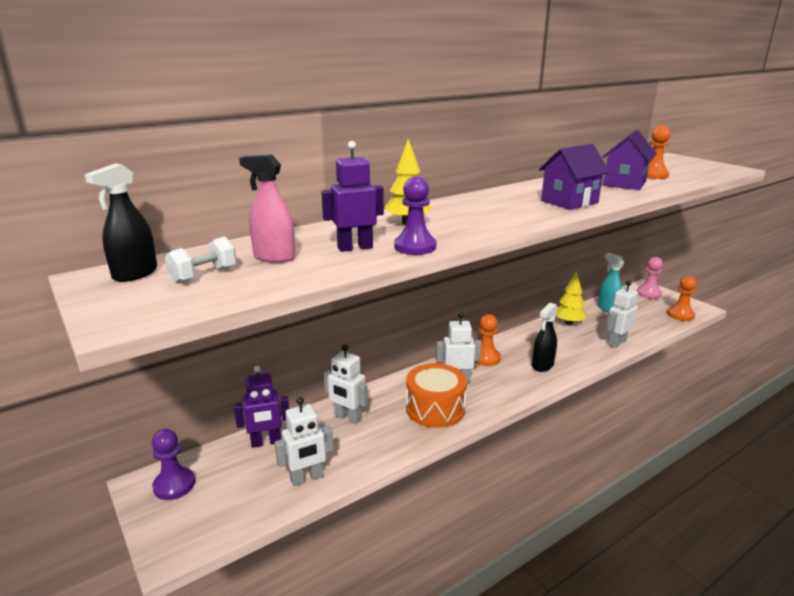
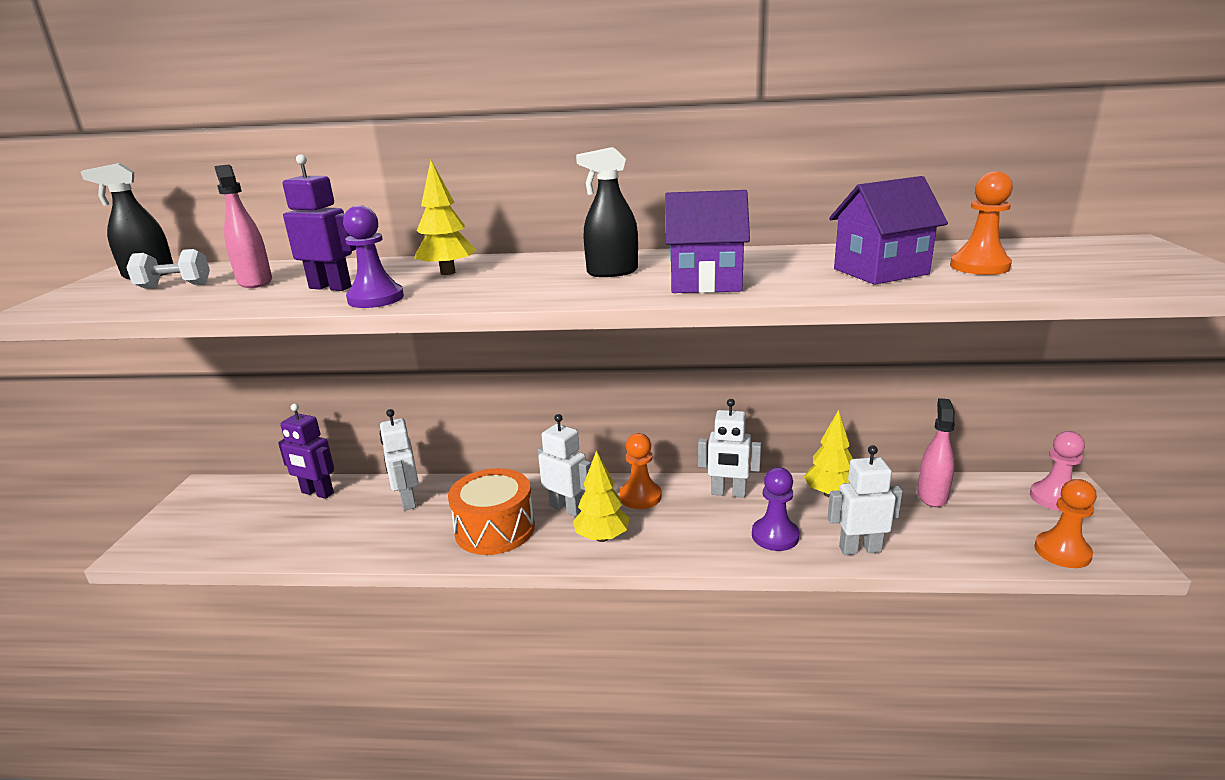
camera: 40 degrees right, 0 degrees up
purple pawn [152,429,195,500] -> purple pawn moved to [752,467,799,551]
white robot [275,397,333,486] -> white robot moved to [698,399,761,498]
black spray bottle [532,303,558,372] -> black spray bottle moved to [576,147,638,277]
turquoise spray bottle [598,253,624,313] -> pink spray bottle [917,398,955,507]
none -> yellow tree [573,450,630,542]

